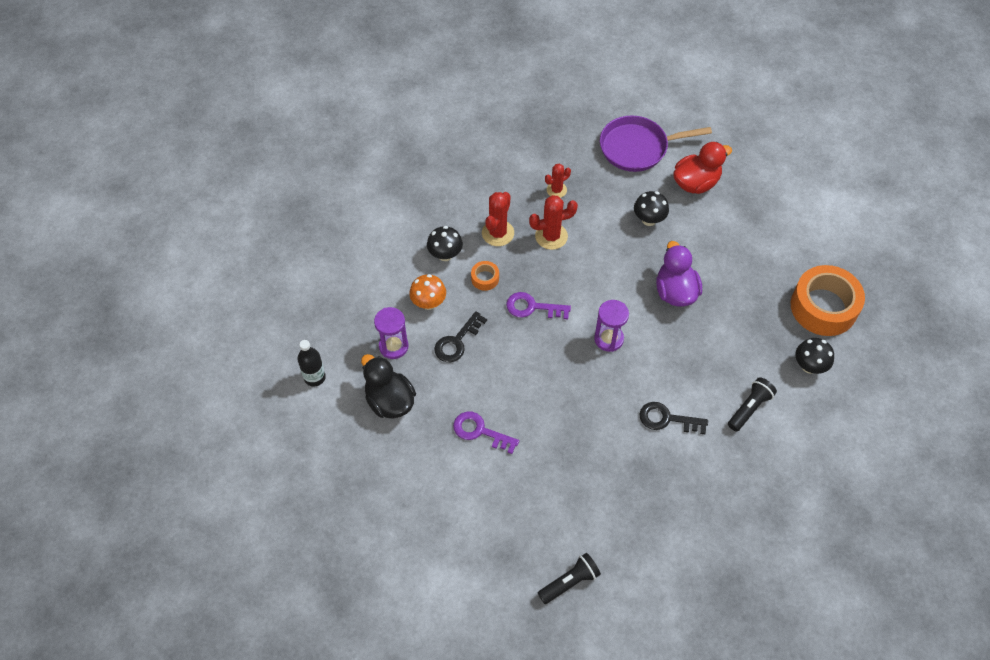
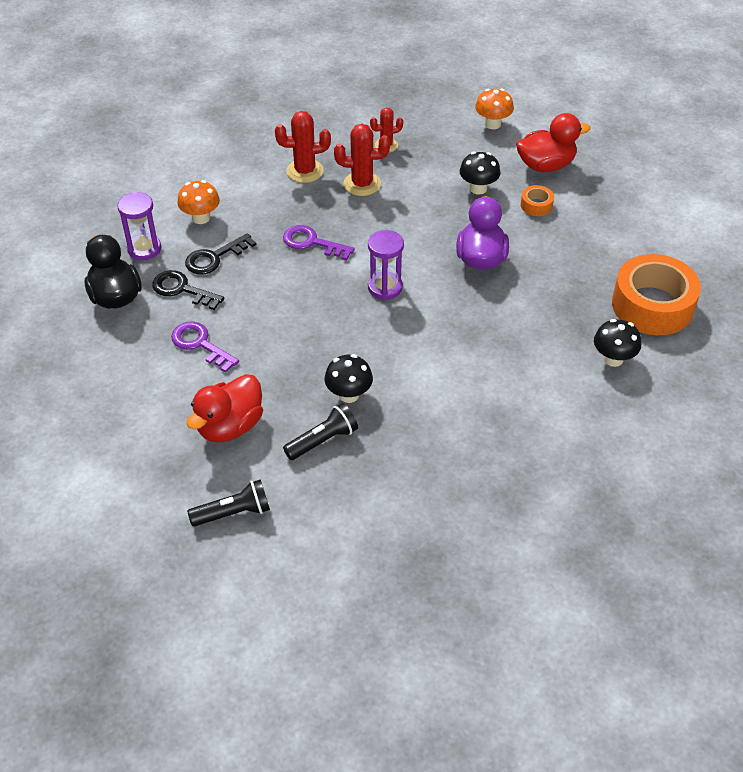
camera: 15 degrees right, 10 degrees down
black bottle [297,340,326,387] -> none
black mushroom [427,226,463,261] -> black mushroom moved to [324,354,373,403]
orange tape [471,261,499,291] -> orange tape moved to [521,185,554,216]
red cactus [482,192,514,246] -> red cactus turned 45 degrees clockwise [275,111,331,183]
purple pan [600,115,712,172] -> orange mushroom [475,88,514,129]
black key [640,402,708,434] -> black key moved to [152,270,224,310]
black flashlight [728,377,777,432] -> black flashlight moved to [283,403,358,460]
none -> red duck [186,374,263,442]

